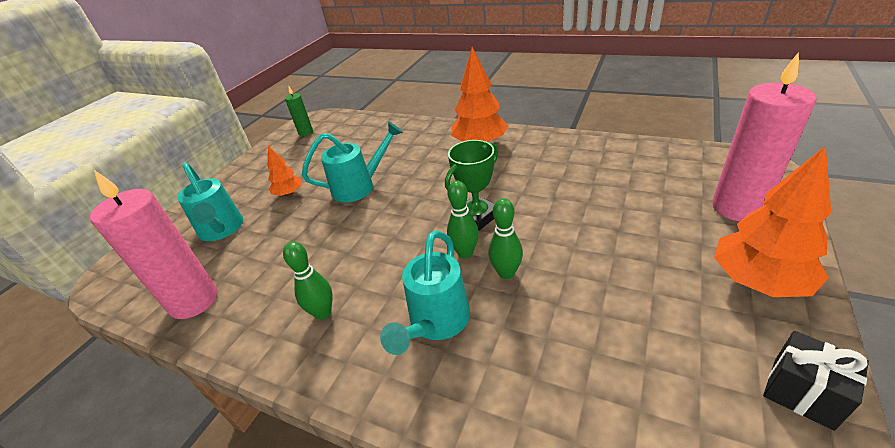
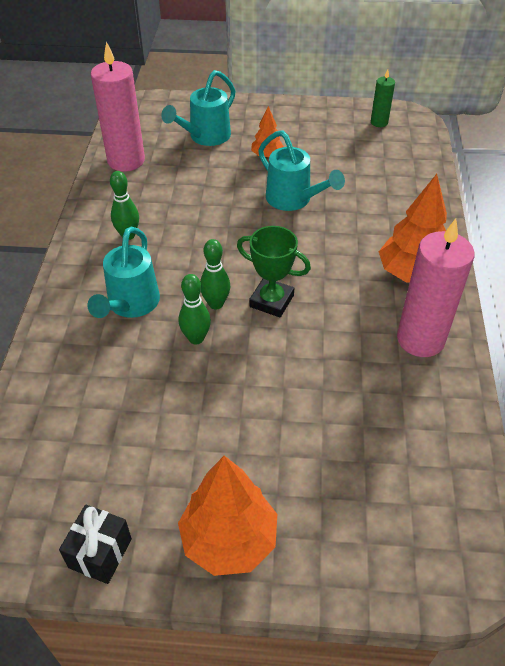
camera: 65 degrees right, 10 degrees up
turquoise watering can [380,230,470,355] -> turquoise watering can turned 75 degrees counterclockwise [87,227,160,318]
pink candle [712,52,816,222] -> pink candle moved to [397,219,475,357]

